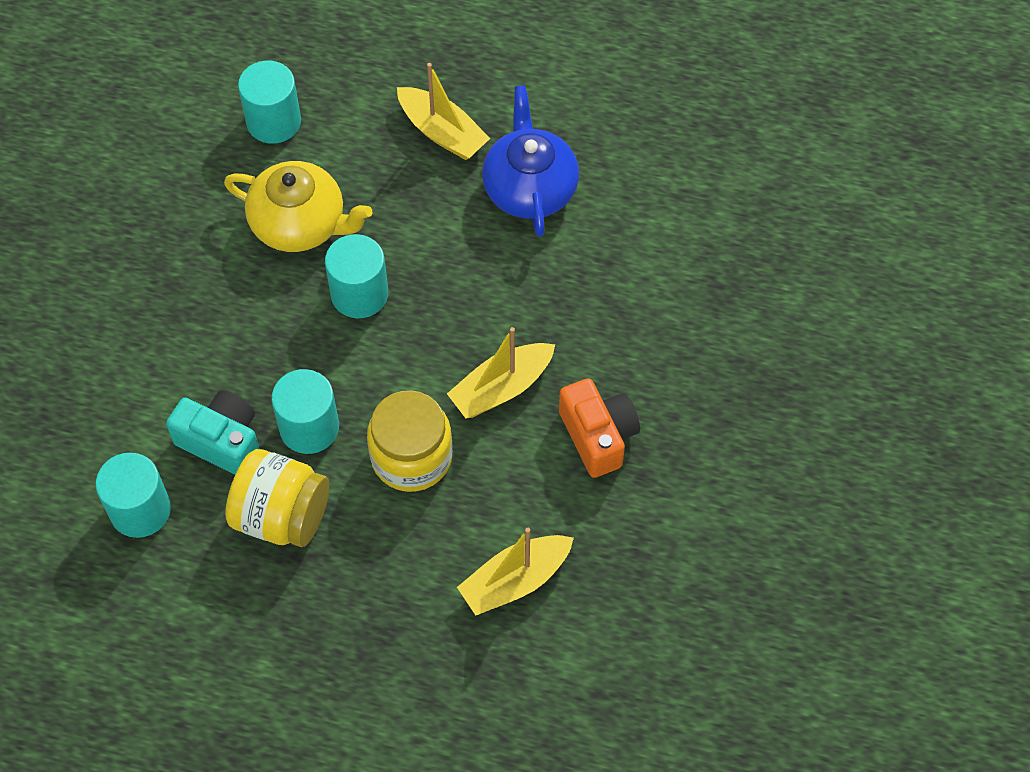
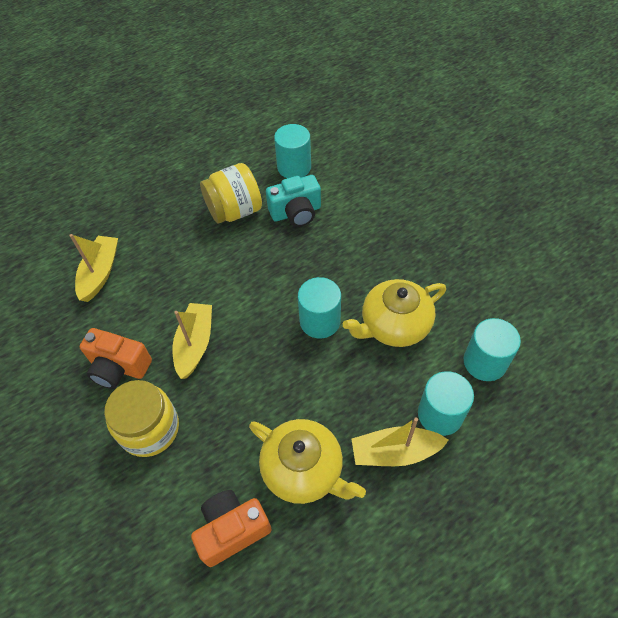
camera: 135 degrees right, 5 degrees down
turquoise cylinder [271,369,339,454] -> turquoise cylinder moved to [418,371,474,436]
yellow jar [367,390,452,492] -> yellow jar moved to [104,380,179,457]
blue teapot [482,85,579,237] -> yellow teapot [249,419,366,504]
none -> orange camera [191,490,272,567]

